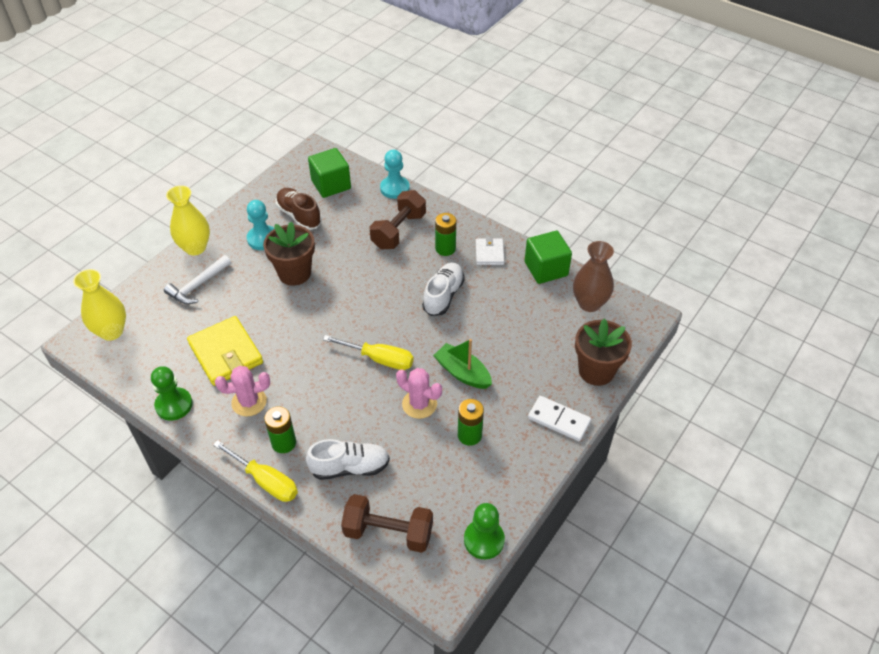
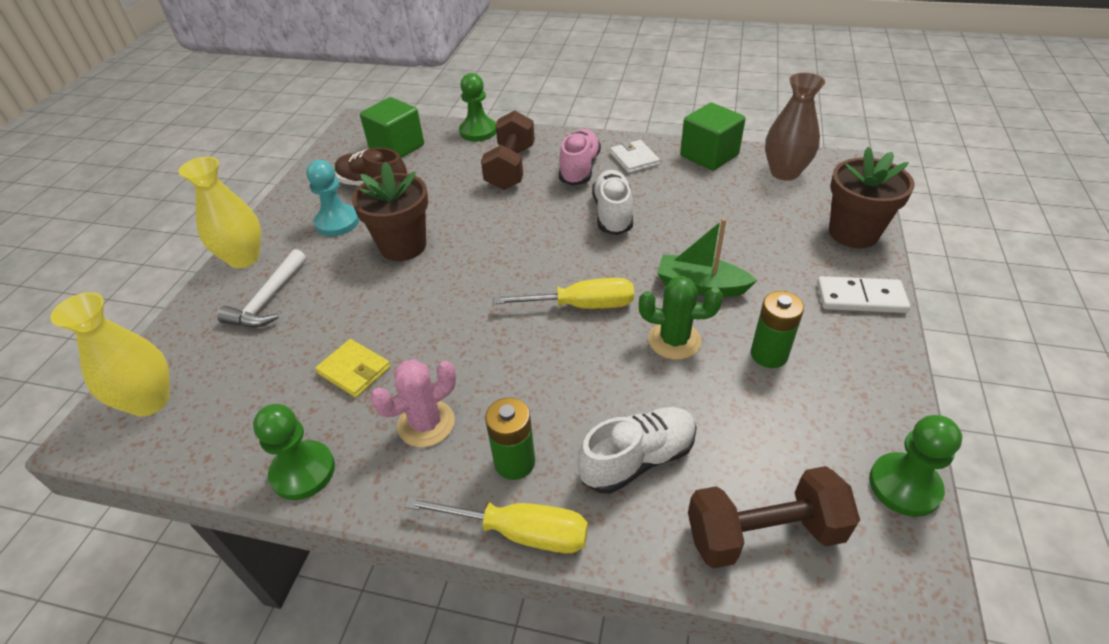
camera: 20 degrees left, 5 degrees down
yellow wallet [187,316,263,386] -> yellow wallet [315,339,390,398], size x0.56
turquoise pawn [380,150,410,199] -> green pawn [459,73,496,141]
pink cactus [396,368,442,419] -> green cactus [639,276,723,360]
green battery [435,213,456,256] -> pink shoe [559,129,601,186]

